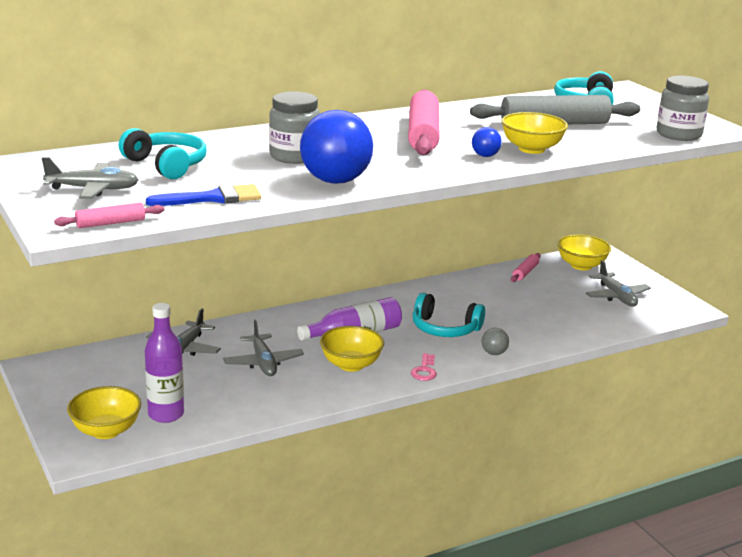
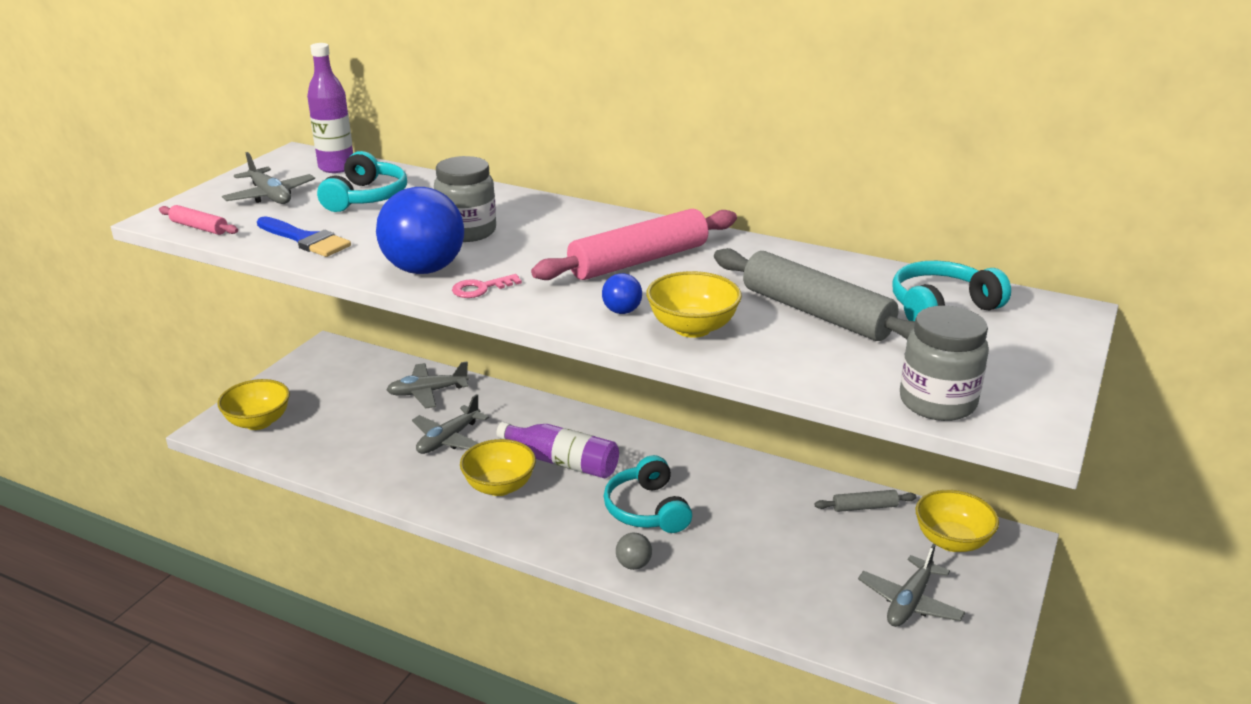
camera: 55 degrees right, 5 degrees up
purple bottle [145,303,184,423] -> purple bottle moved to [307,43,353,173]
pink key [411,353,437,381] -> pink key moved to [452,274,522,298]
pink rolling pin [511,253,541,282] -> grey rolling pin [814,490,917,512]

